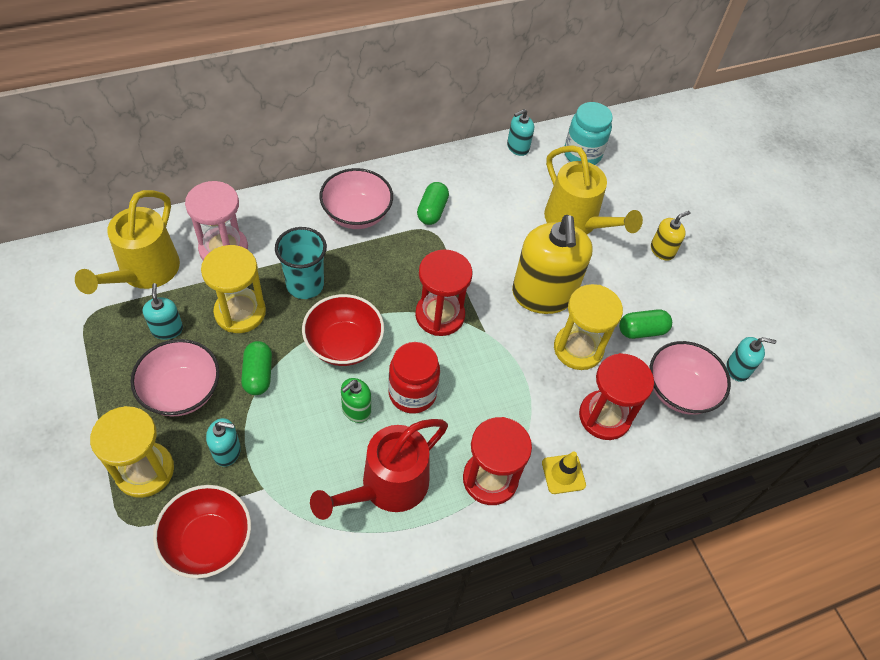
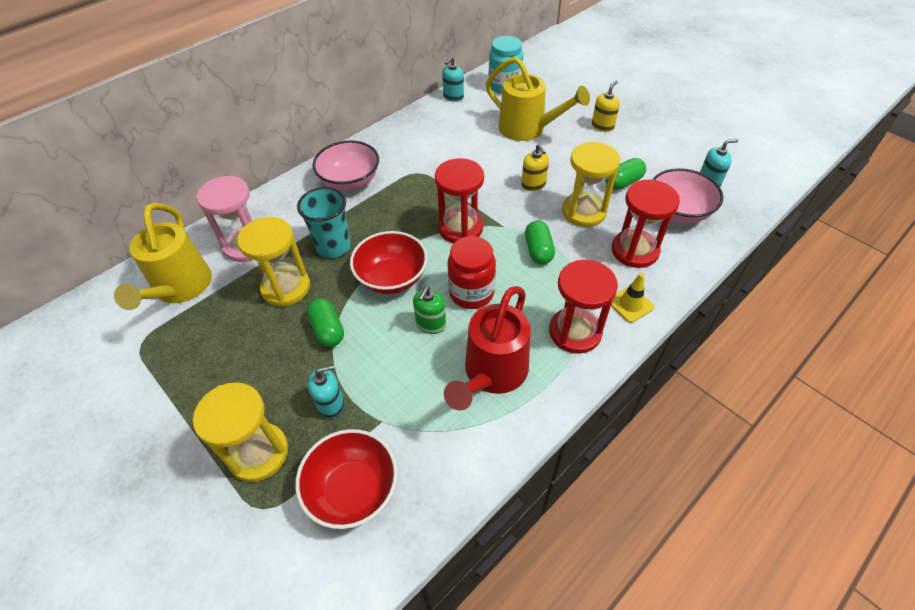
camera: 15 degrees left, 5 degrees down
pink bowl [131,339,220,416] -> none
turquoise soap dispenser [142,283,183,340] -> none
green capsule [417,182,449,225] -> green capsule moved to [525,221,555,265]
yellow soap dispenser [512,215,593,314] -> yellow soap dispenser [521,144,549,191], size x0.46

